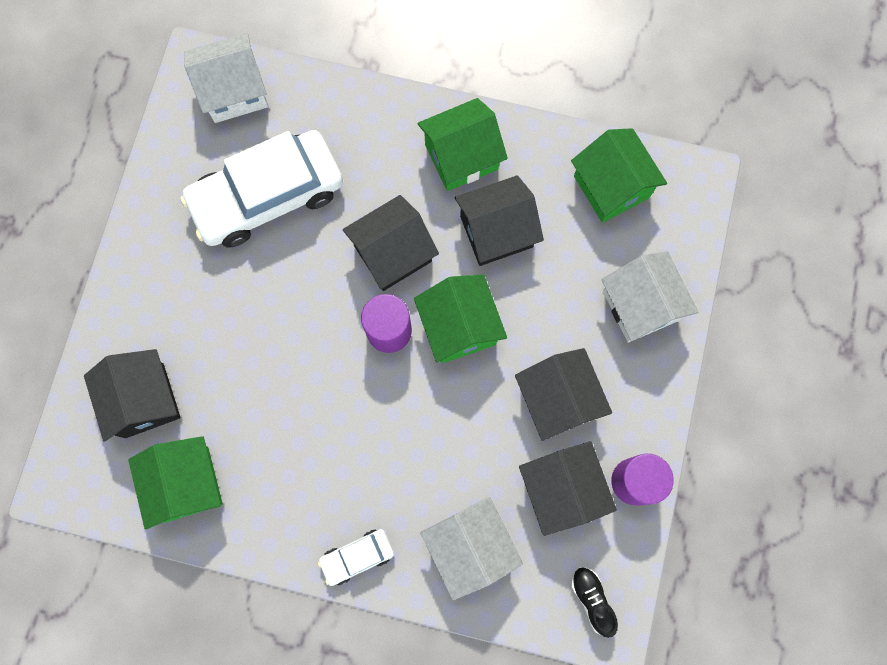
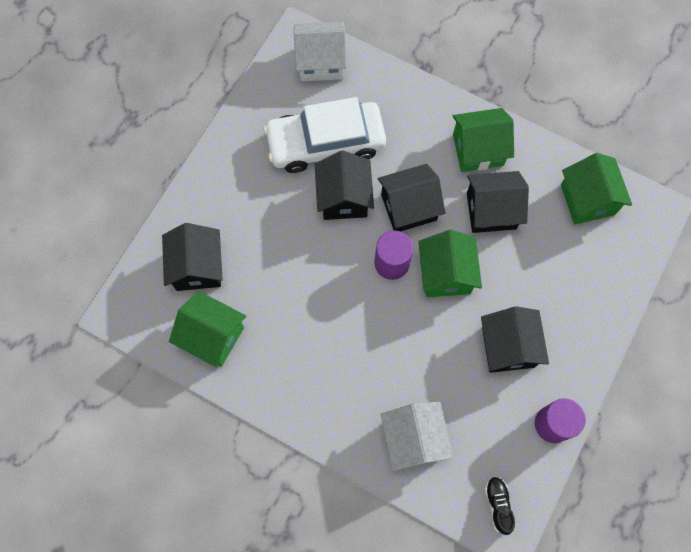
camera: 15 degrees right, 5 degrees down
green house [128,436,223,529] -> green house turned 60 degrees counterclockwise [169,291,246,367]
white car [318,529,394,586] -> none
black house [519,441,617,536] -> black house moved to [315,151,374,220]
white house [601,251,698,343] -> none

